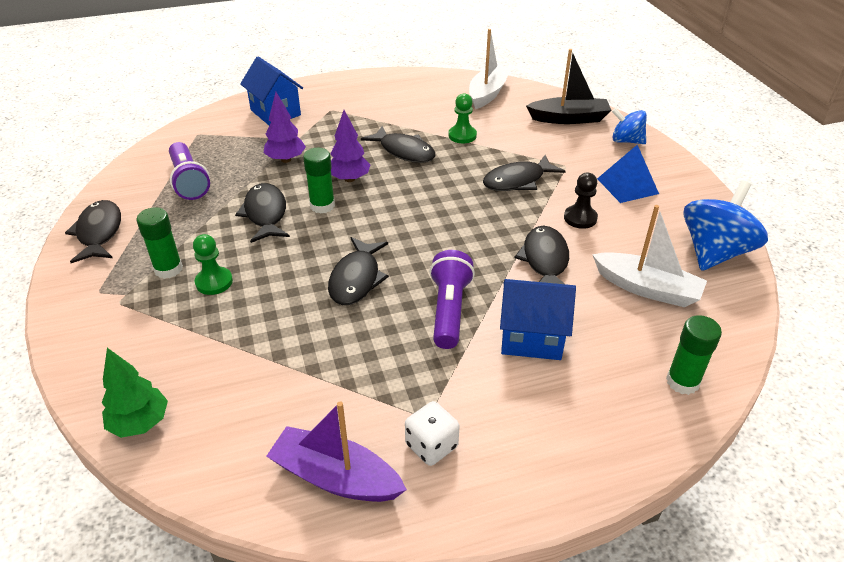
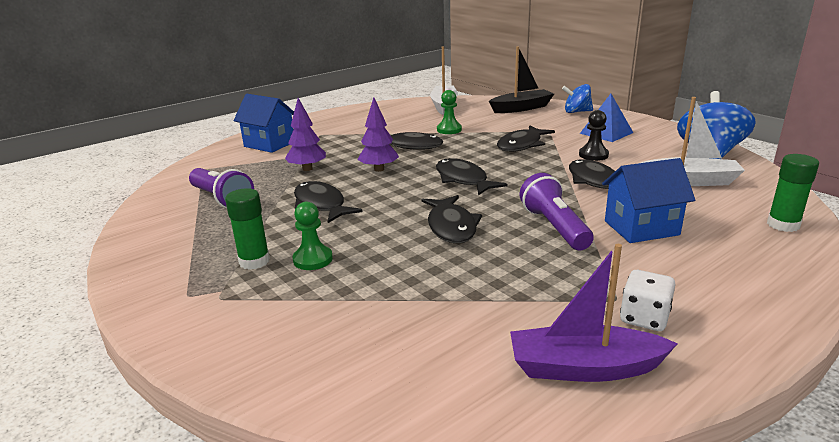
camera: 20 degrees left, 15 degrees down
black fish [65,200,121,263] -> black fish moved to [436,158,508,196]
green tree [102,348,168,438] -> none
green glue stick [303,148,335,214] -> none

